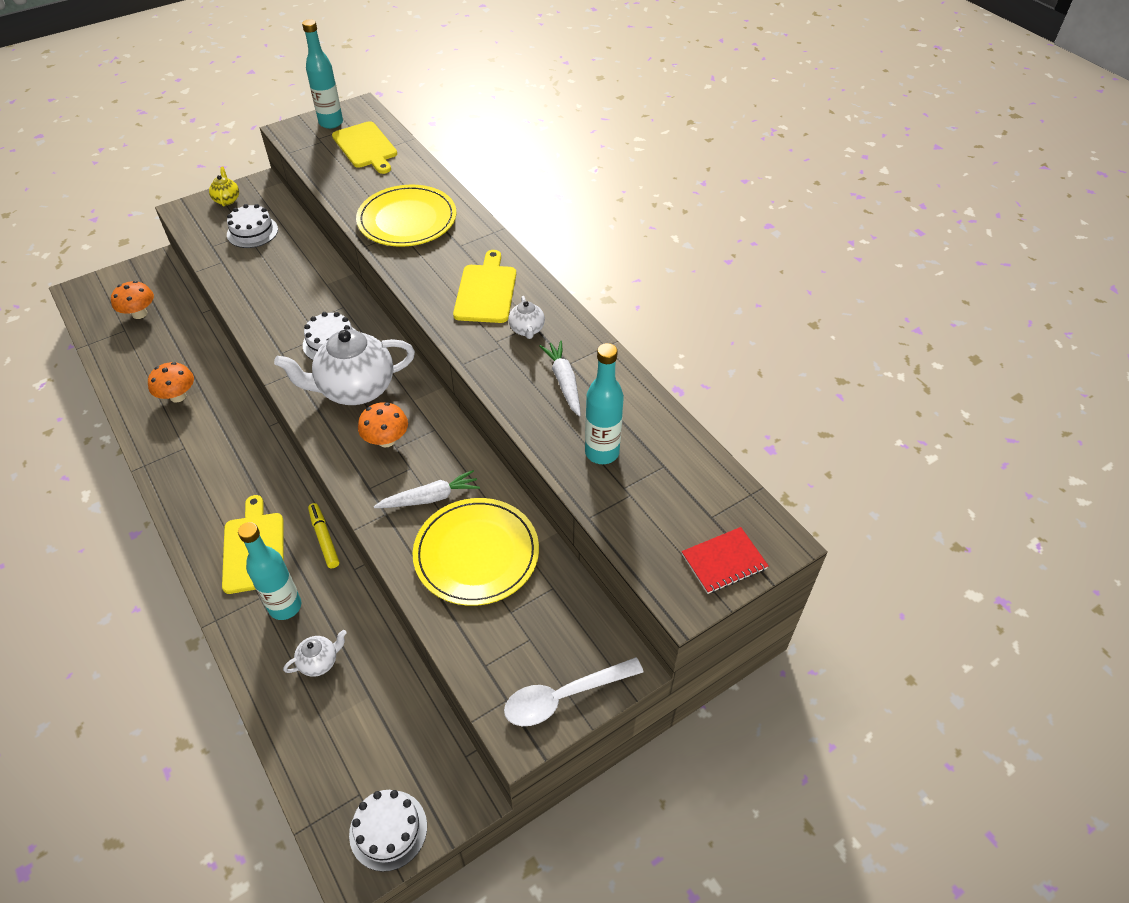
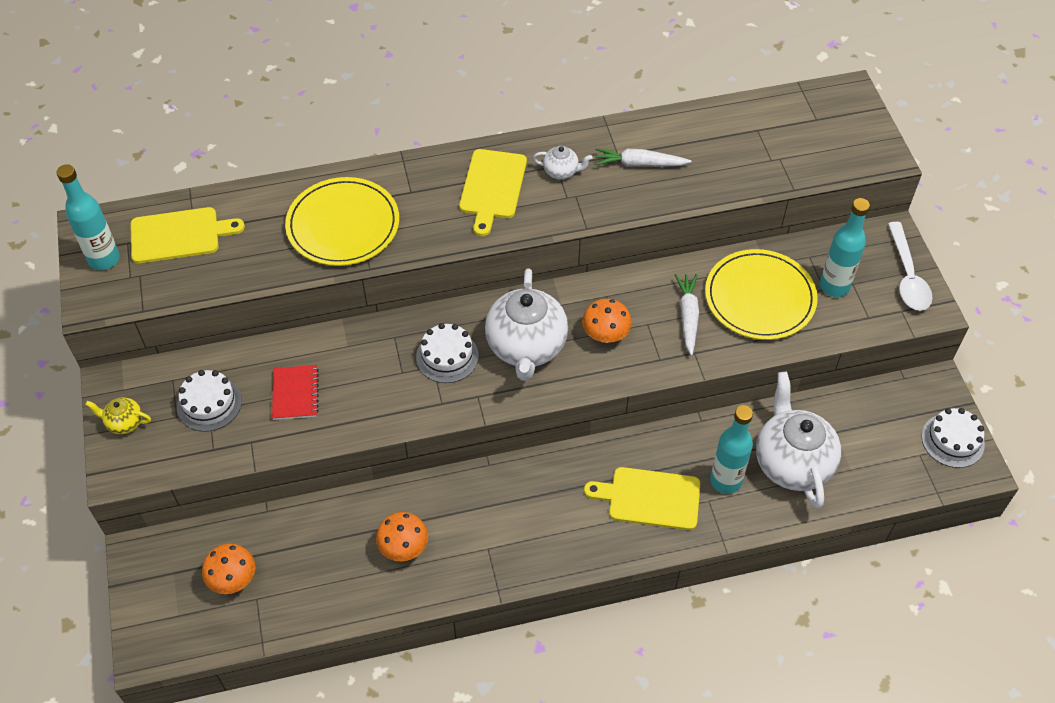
camera: 70 degrees left, 5 degrees up
white teapot [283,630,347,677] -> white teapot [756,372,841,509], size x2.23
yellow marker [308,503,339,568] -> none
yellow cutting board [453,250,516,323] -> yellow cutting board turned 105 degrees counterclockwise [459,149,527,236]
turquoise bottle [585,343,624,464] -> turquoise bottle moved to [820,198,870,297]
red notebook [682,527,768,594] -> red notebook moved to [272,365,319,420]

